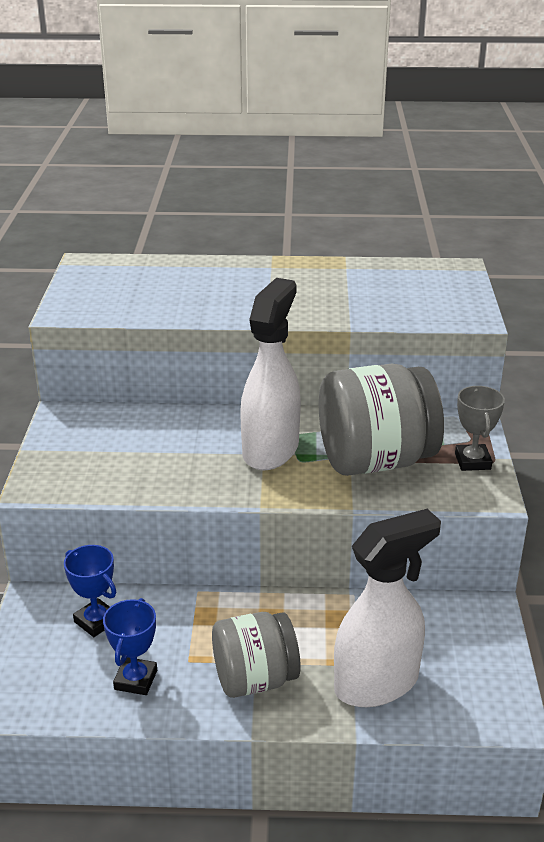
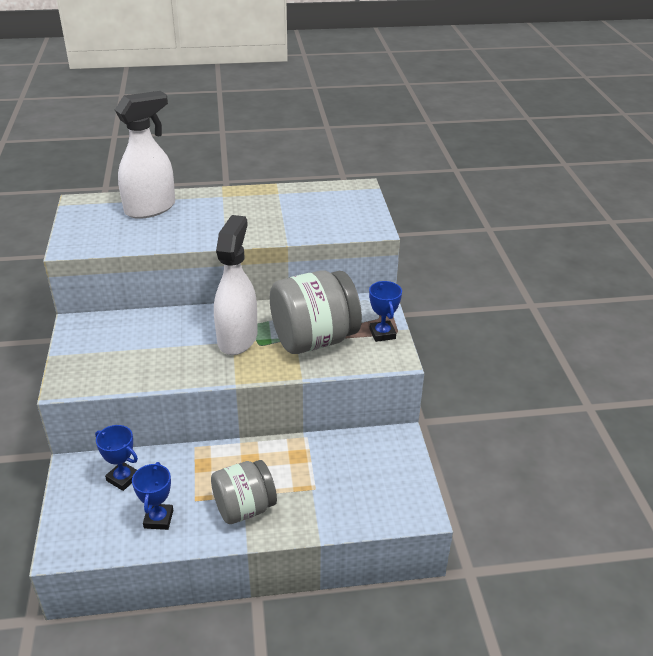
camera: 10 degrees left, 5 degrees up
white spray bottle [334,509,441,707] -> white spray bottle moved to [115,91,175,219]
grey trophy [455,386,505,471] -> blue trophy [369,281,402,342]

